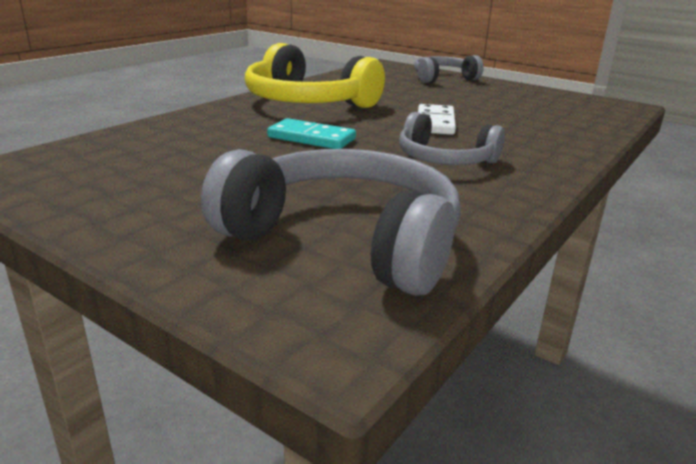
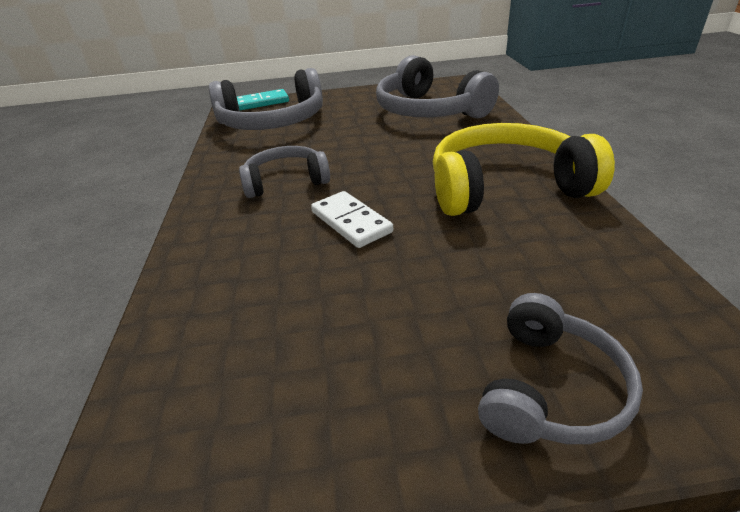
camera: 140 degrees right, 10 degrees up
turquoise domino [267,118,356,149] -> turquoise domino moved to [237,89,289,111]
none -> grey headphones [376,55,499,119]

